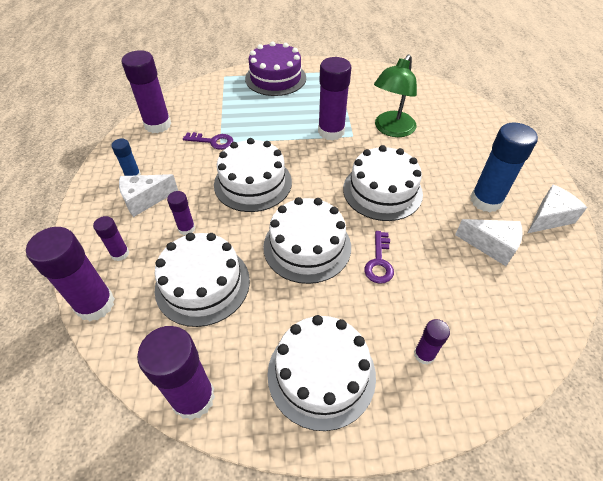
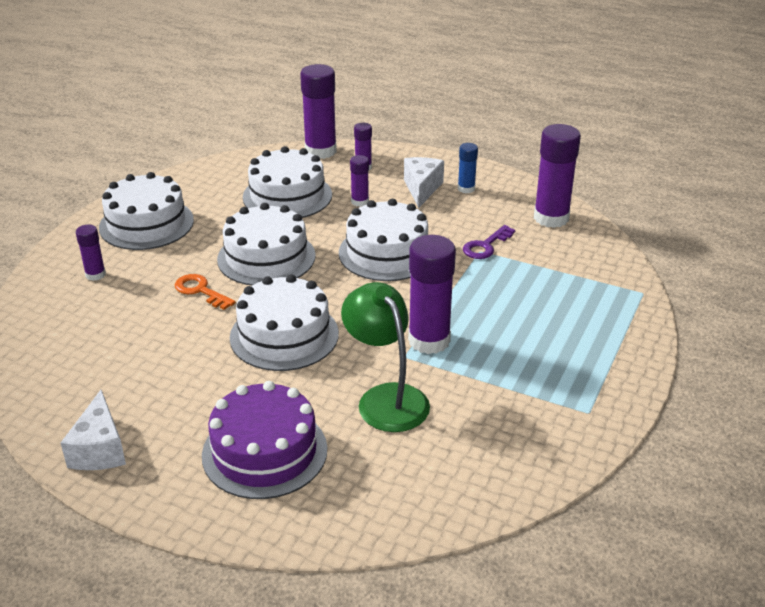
camera: 120 degrees right, 15 degrees down
purple glue stick [137,326,215,420] -> none
purple cake [245,41,306,96] -> purple cake moved to [202,381,327,499]
purple key [364,231,394,284] -> orange key [175,274,236,310]
white cheese [455,219,523,266] -> none
blue glue stick [470,123,538,212] -> none

